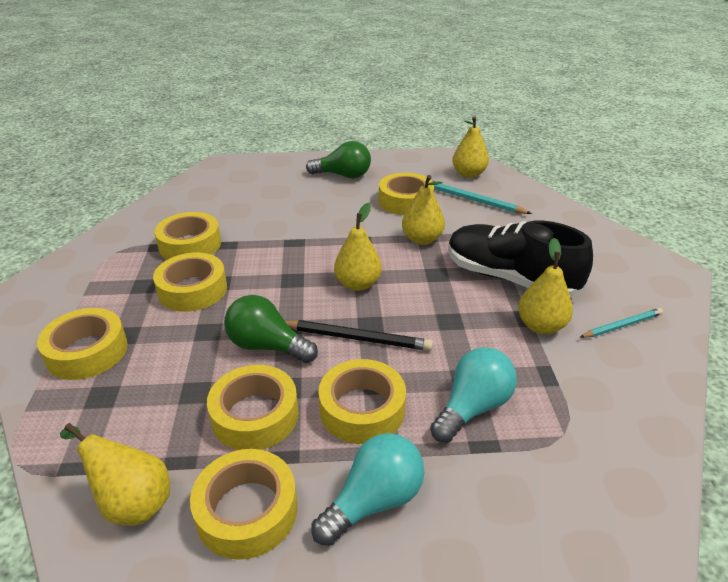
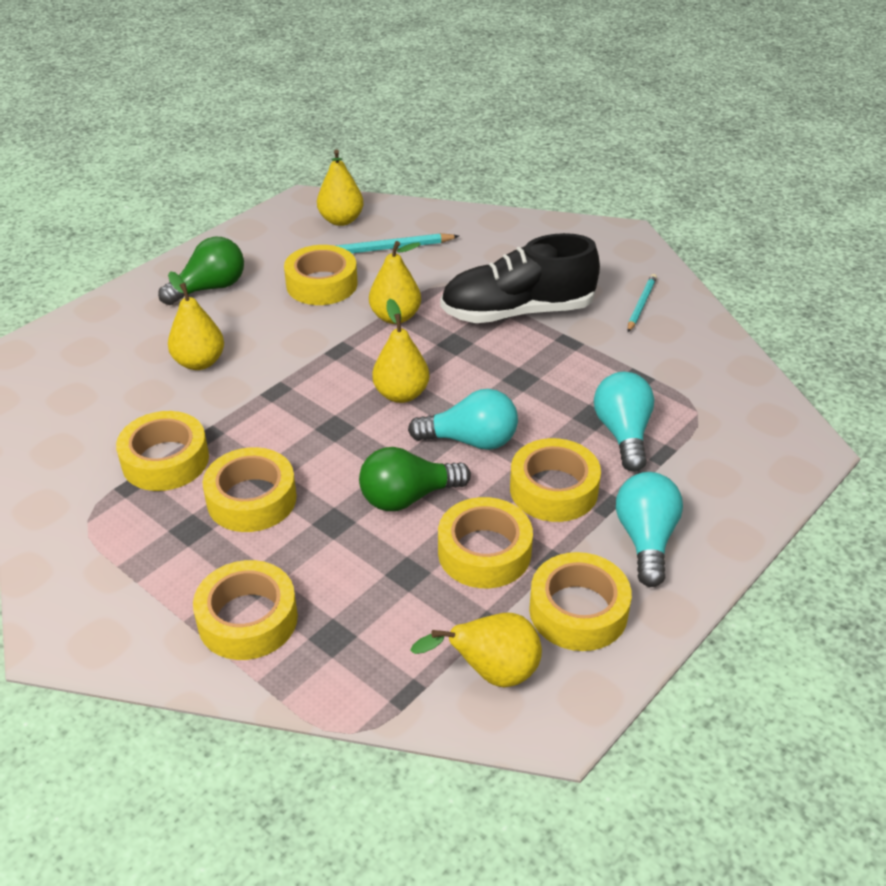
camera: 45 degrees left, 5 degrees up
black pencil [285,320,433,351] -> turquoise light bulb [408,389,518,450]
yellow pear [518,238,573,334] -> yellow pear moved to [168,271,224,370]

